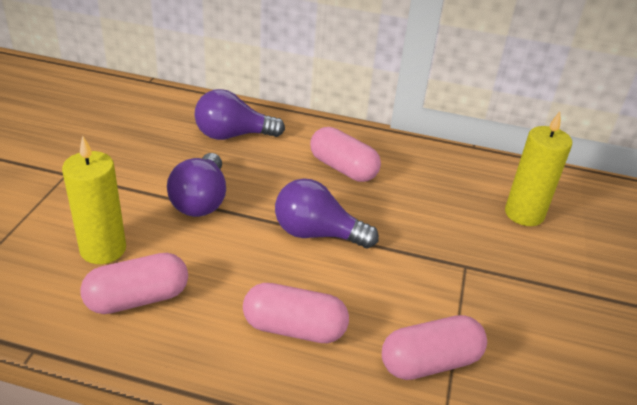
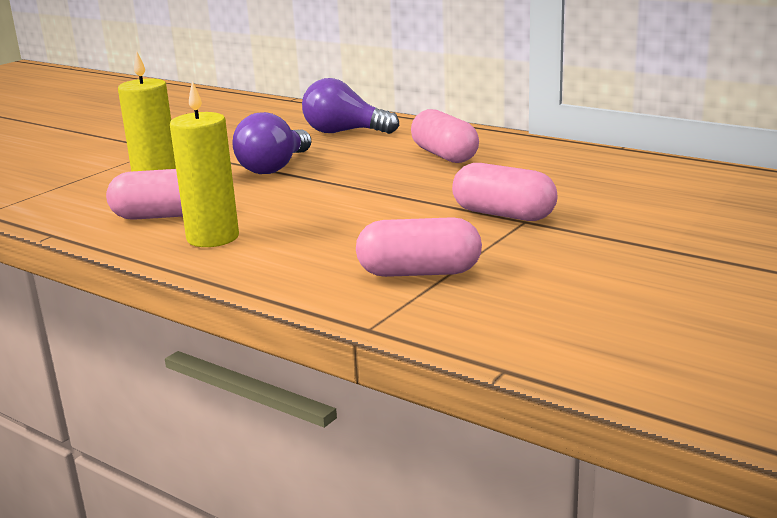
camera: 25 degrees right, 15 degrees down
pink capsule [243,283,349,343] -> pink capsule moved to [452,163,557,221]
purple light bulb [275,178,379,248] -> none
yellow candle [505,112,572,226] -> yellow candle moved to [170,81,239,247]

